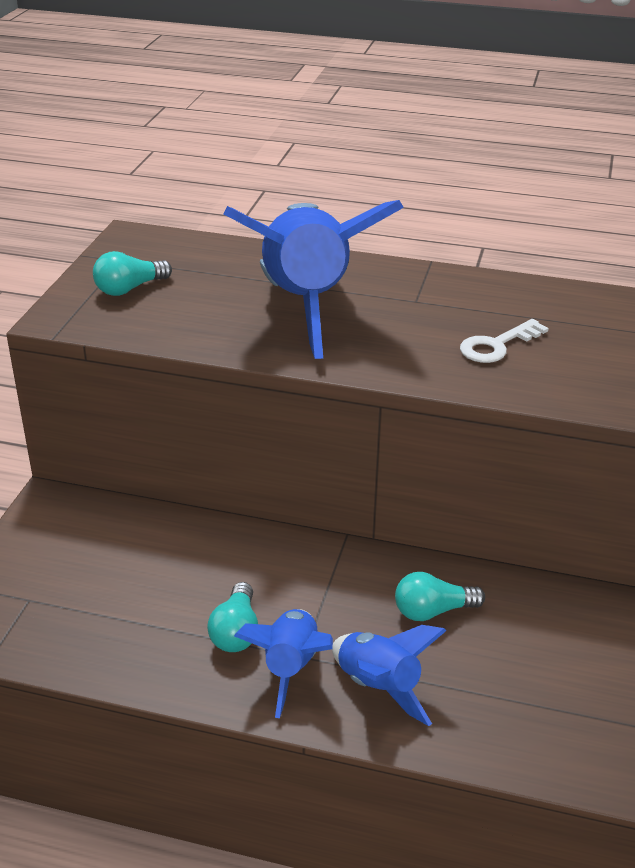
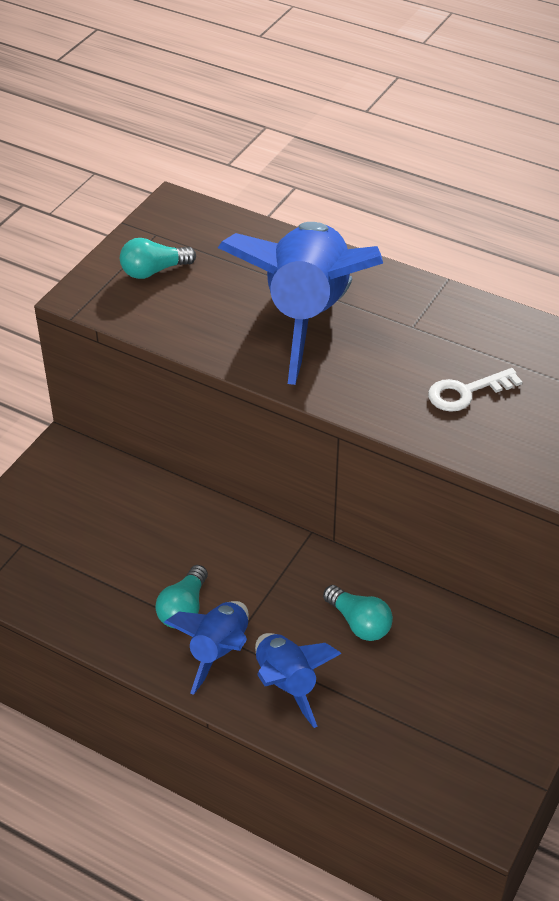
camera: 15 degrees right, 10 degrees up
turquoise light bulb [395,572,485,621] -> turquoise light bulb turned 135 degrees counterclockwise [323,585,393,641]

